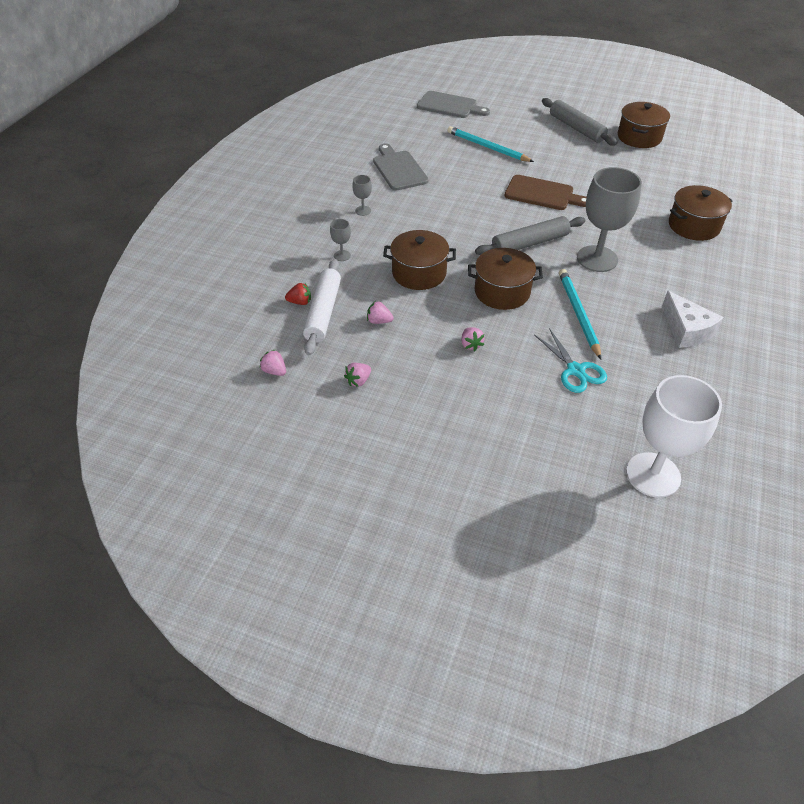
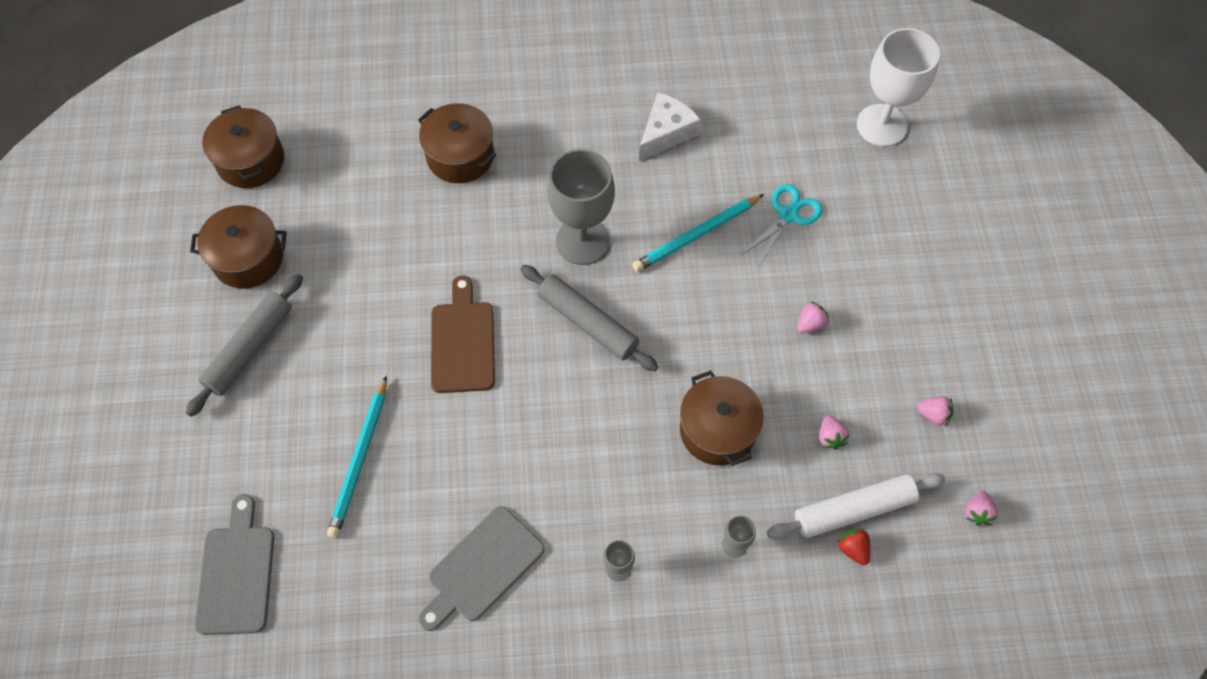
camera: 115 degrees left, 15 degrees up
brown pot [468,248,543,310] -> brown pot moved to [202,105,284,188]

